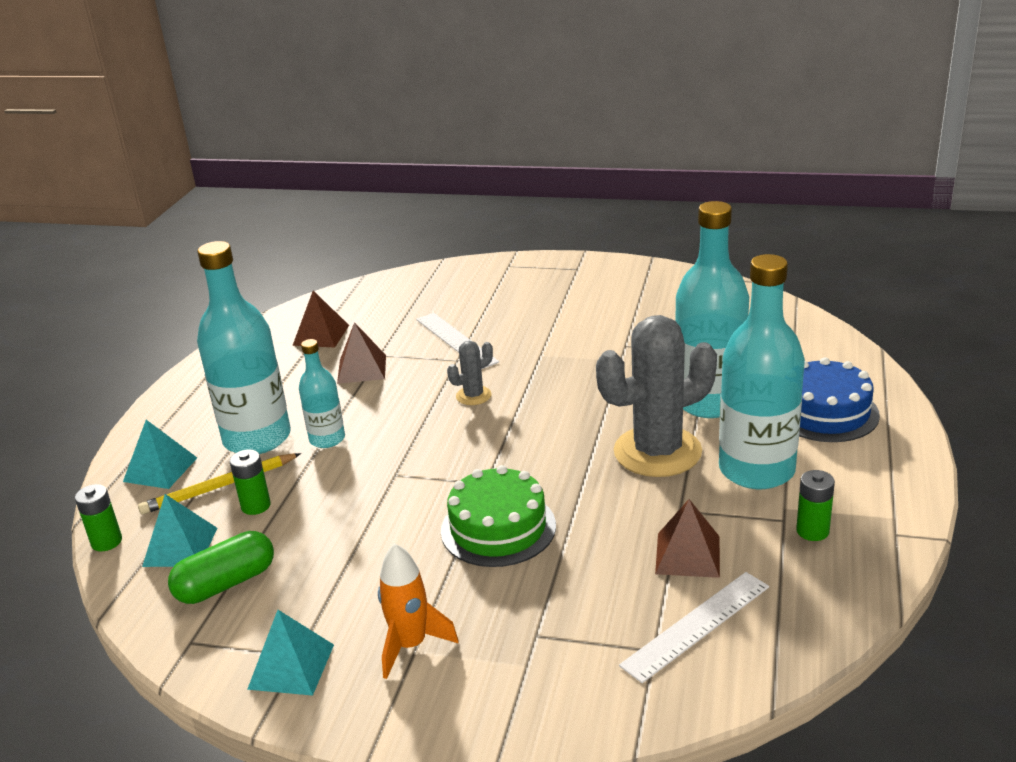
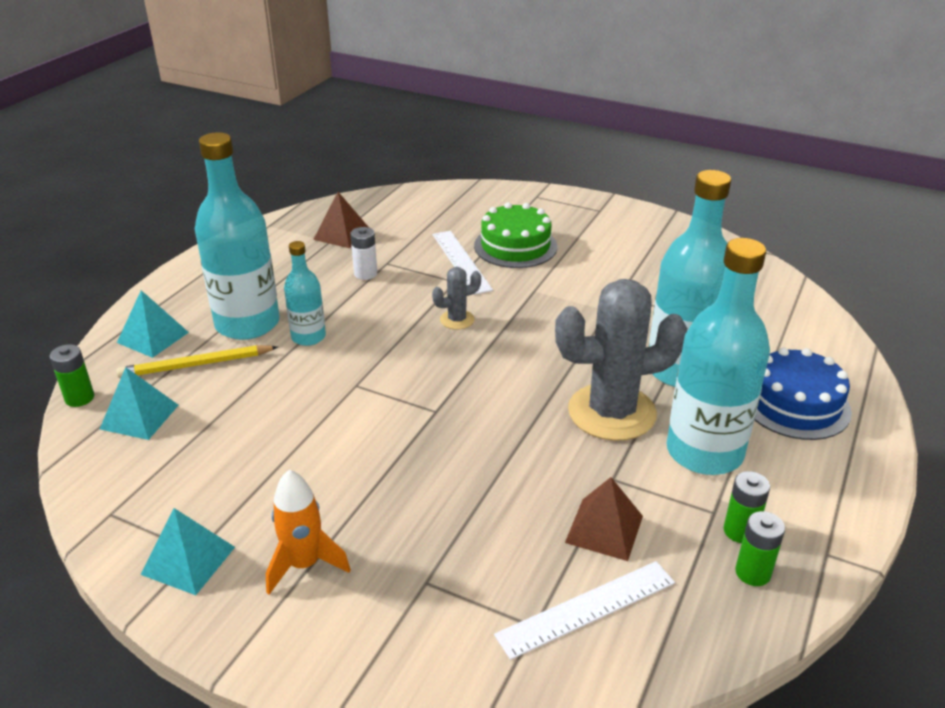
camera: 10 degrees right, 5 degrees up
green capsule [168,531,274,604] -> none
green battery [230,450,271,515] -> green battery moved to [735,511,785,586]
brown pyramid [337,322,386,384] -> white battery [350,227,377,280]
green cake [441,465,556,567] -> green cake moved to [474,202,557,268]

